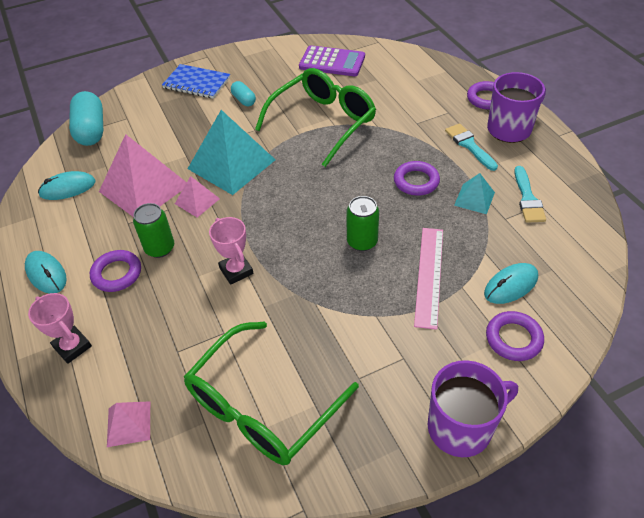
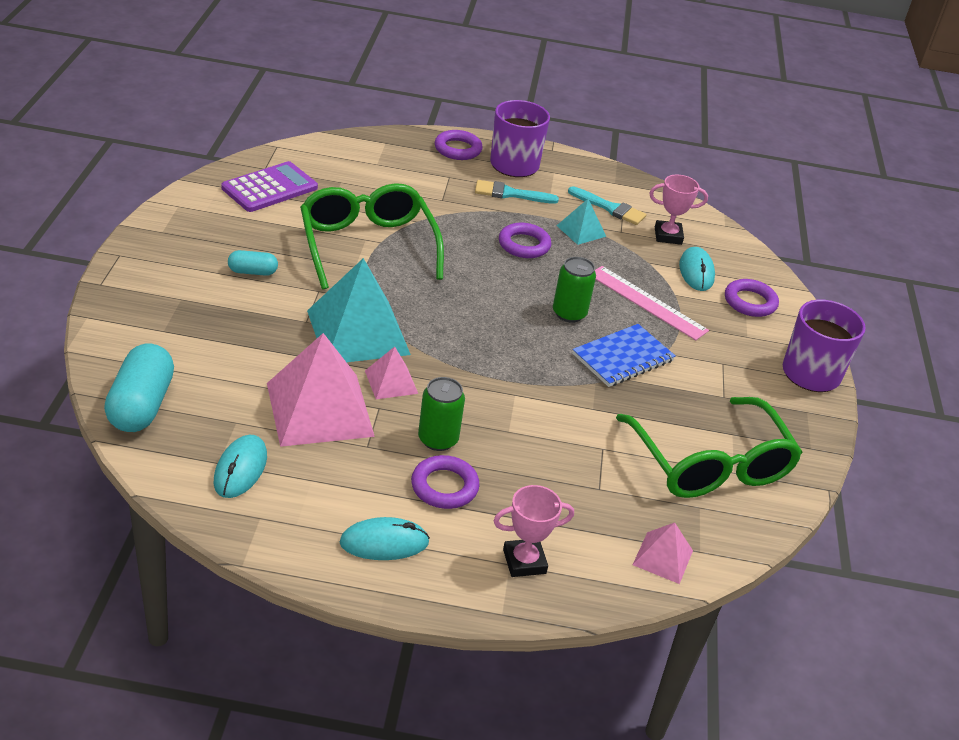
camera: 65 degrees left, 10 degrees down
turquoise capsule [69,91,103,146] -> turquoise capsule turned 75 degrees clockwise [104,343,174,432]
blue notebook [162,64,230,99] -> blue notebook moved to [572,324,676,387]
pink trophy [209,217,253,285] -> pink trophy moved to [649,174,708,245]

